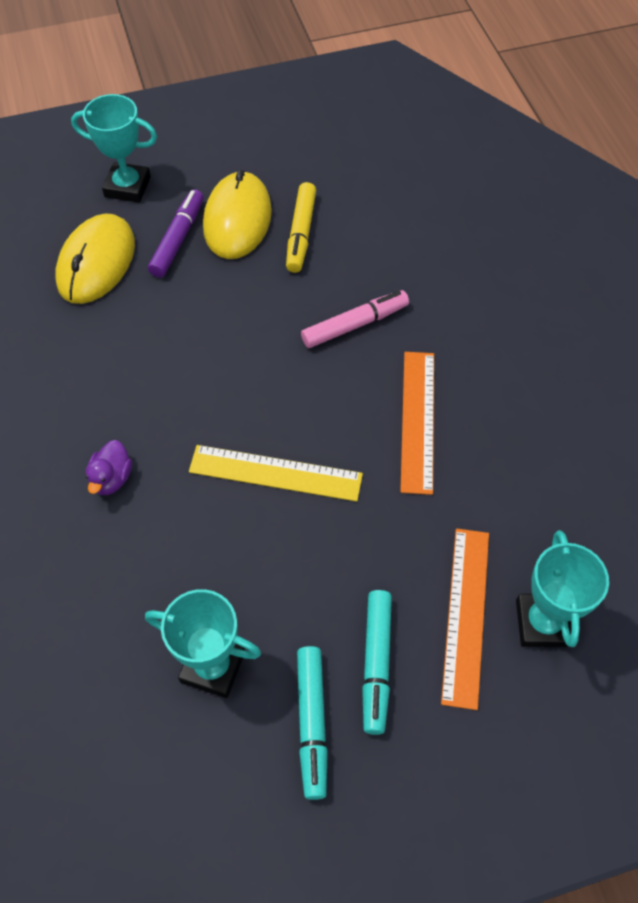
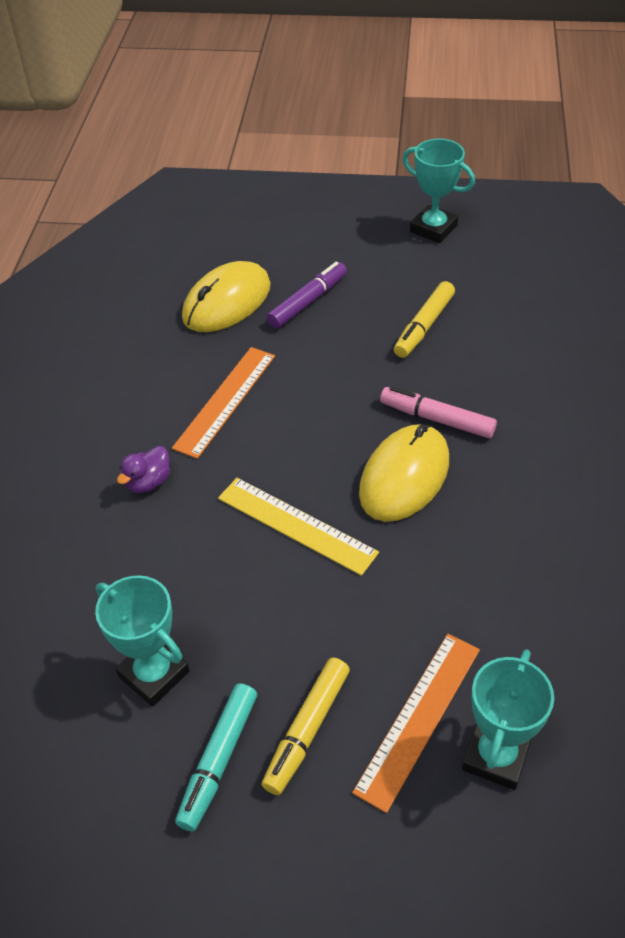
camera: 25 degrees right, 10 degrees down
turquoise trophy [71,94,157,203] -> turquoise trophy moved to [402,139,475,243]
yellow mouse [203,170,272,259] -> yellow mouse moved to [359,424,449,522]
pink marker [301,290,409,348] -> pink marker turned 150 degrees counterclockwise [380,386,497,438]
turquoise marker [362,590,392,735] -> yellow marker [261,658,350,795]
orange ruler [400,352,434,495] -> orange ruler moved to [172,347,275,459]

